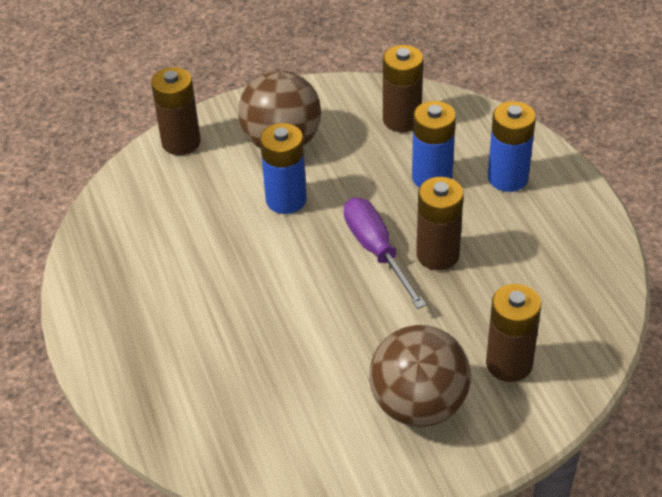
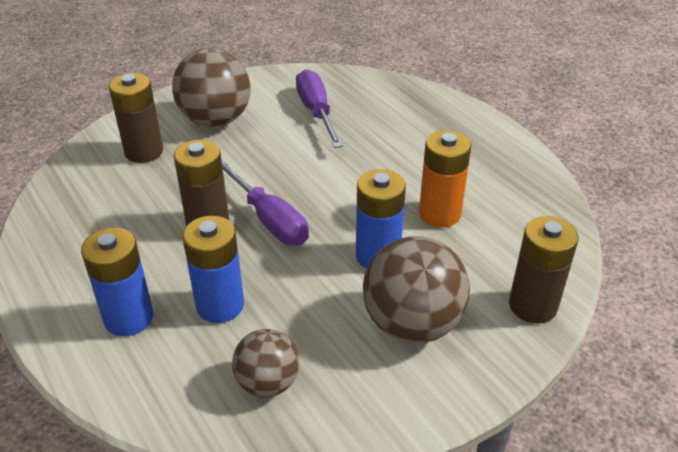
camera: 165 degrees right, 5 degrees down
brown battery [383,45,423,132] -> brown ball [232,329,299,397]
none -> purple screwdriver [296,69,343,148]
none -> orange battery [419,130,471,227]

